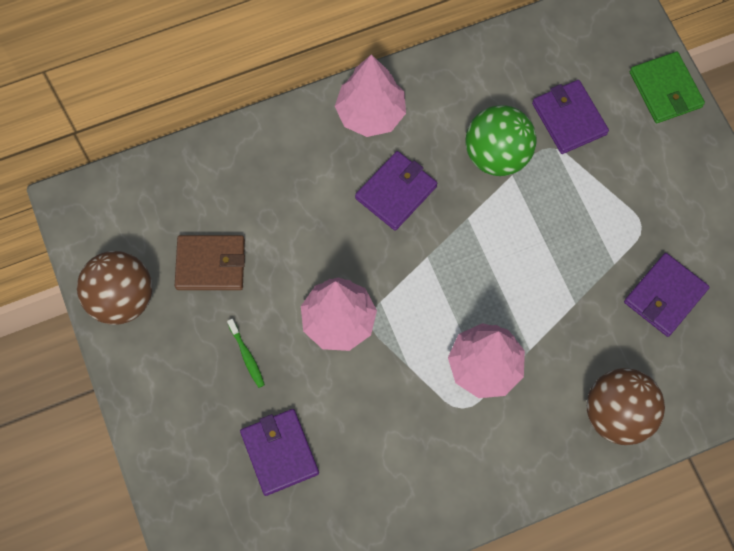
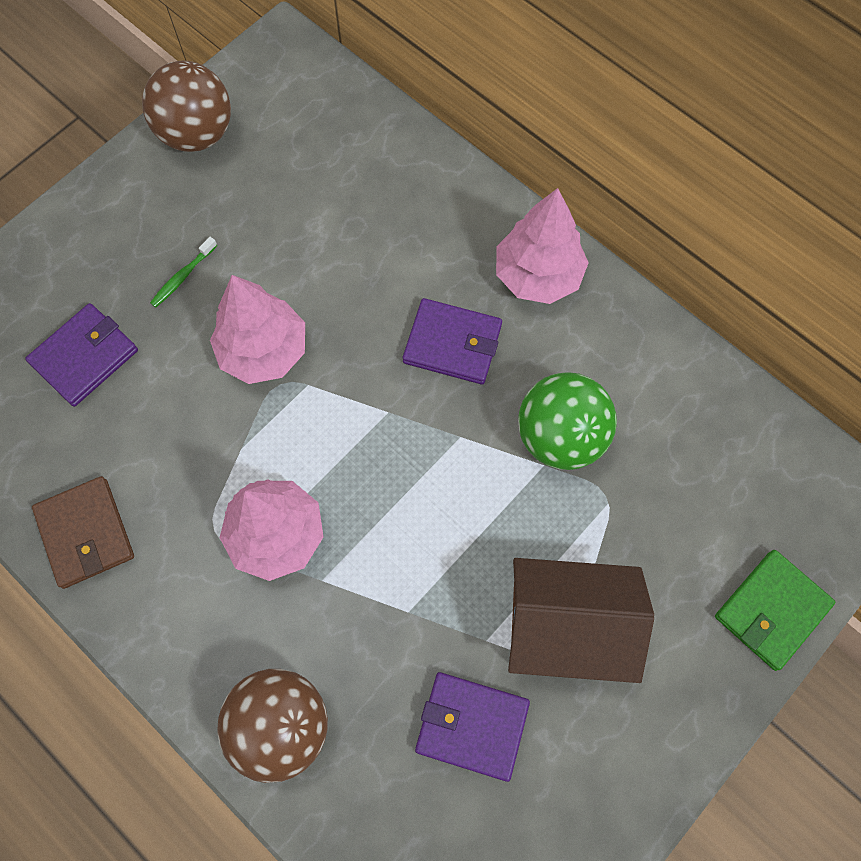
camera: 65 degrees right, 0 degrees up
brown wallet [175,235,245,290] -> brown wallet moved to [32,476,134,589]
purple wallet [532,80,609,154] -> none
none -> brown house [508,558,654,683]

